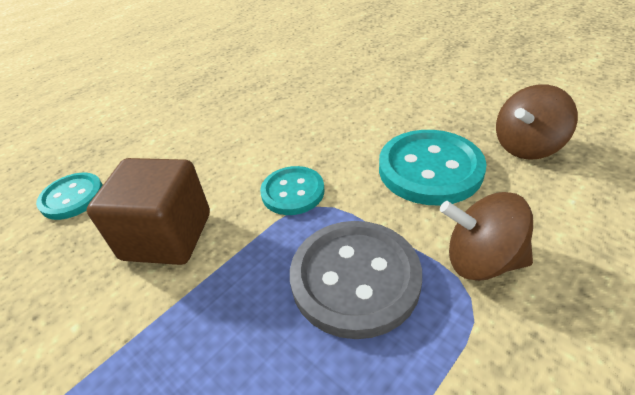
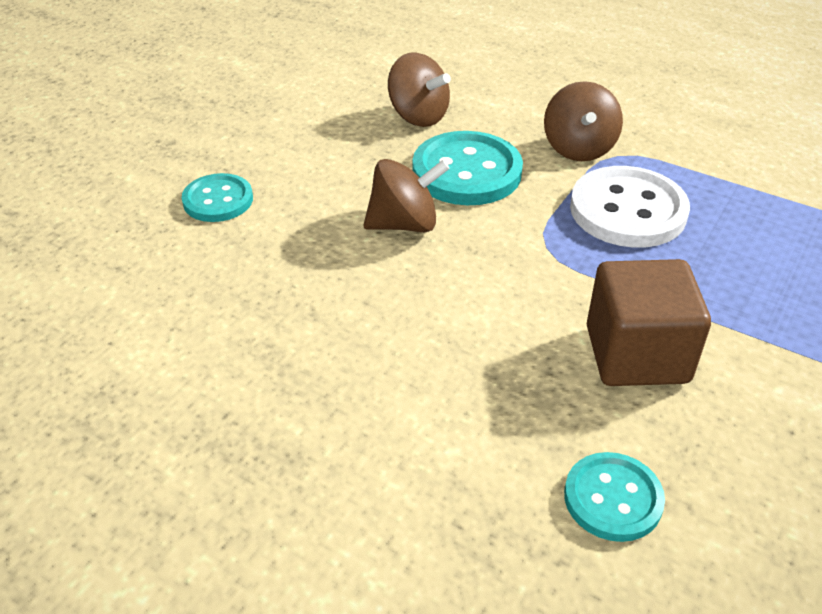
camera: 105 degrees left, 0 degrees up
turquoise button [260,166,324,215] -> turquoise button moved to [182,173,253,222]
grey button [290,221,422,339] -> white button [570,166,690,248]
none -> brown spinning top [363,159,450,232]

